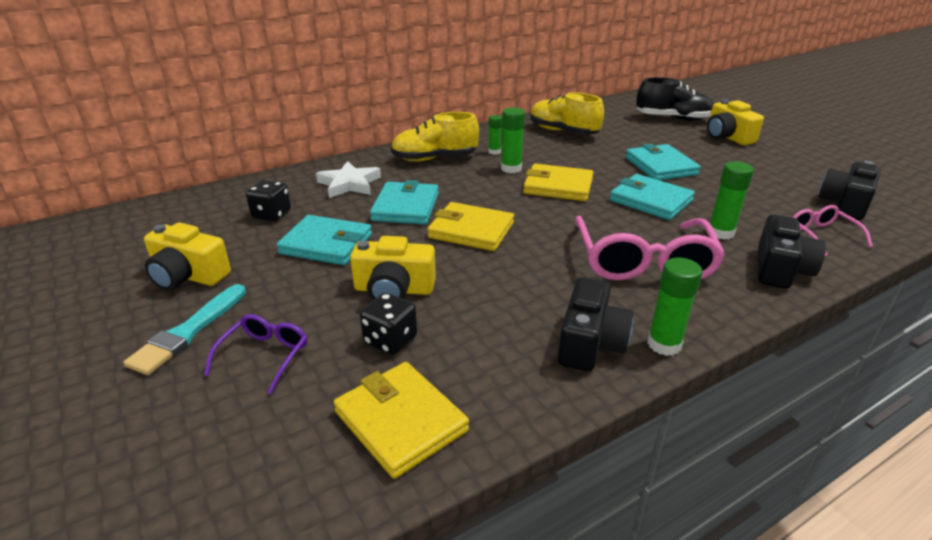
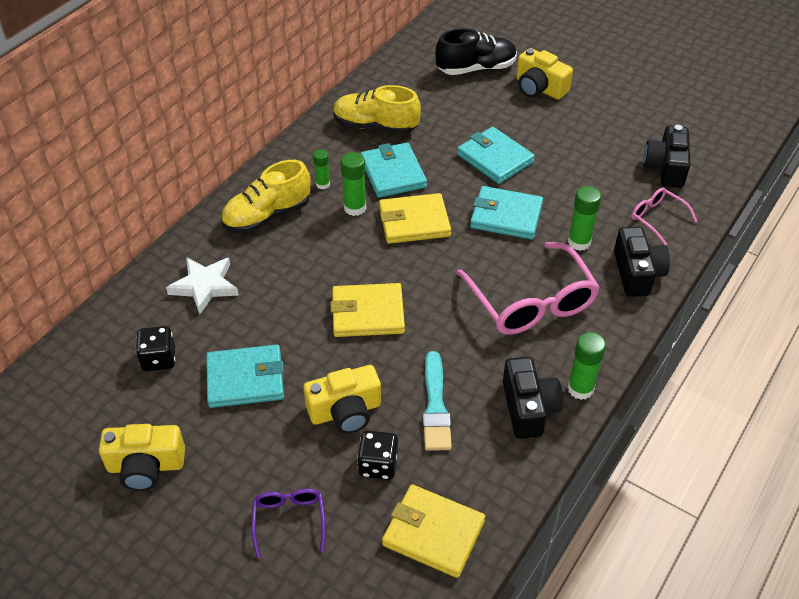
camera: 25 degrees left, 15 degrees up
turquoise brush [123,284,246,375] -> turquoise brush moved to [423,351,452,451]
turquoise wallet [370,180,439,225] -> turquoise wallet moved to [361,143,427,198]

